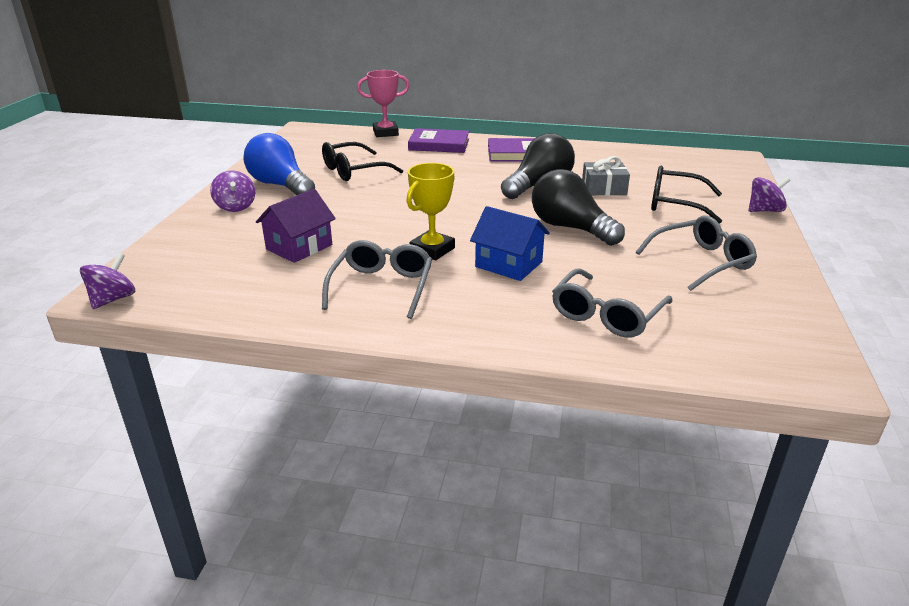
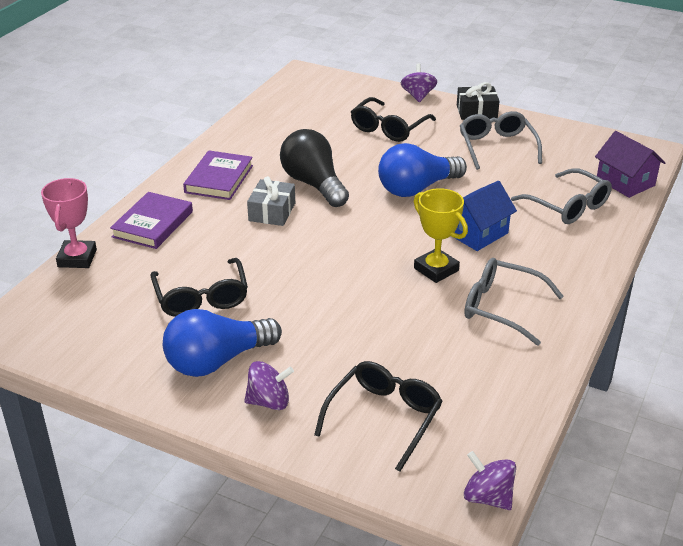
camera: 75 degrees left, 5 degrees up
purple house [256,189,336,263] -> purple house moved to [595,131,666,198]
black light bulb [532,169,625,246] -> blue light bulb [378,143,467,197]
grey gift [582,156,630,195] -> grey gift moved to [247,176,295,226]
none -> black glasses [314,361,443,472]
none -> black gift [457,82,499,120]

